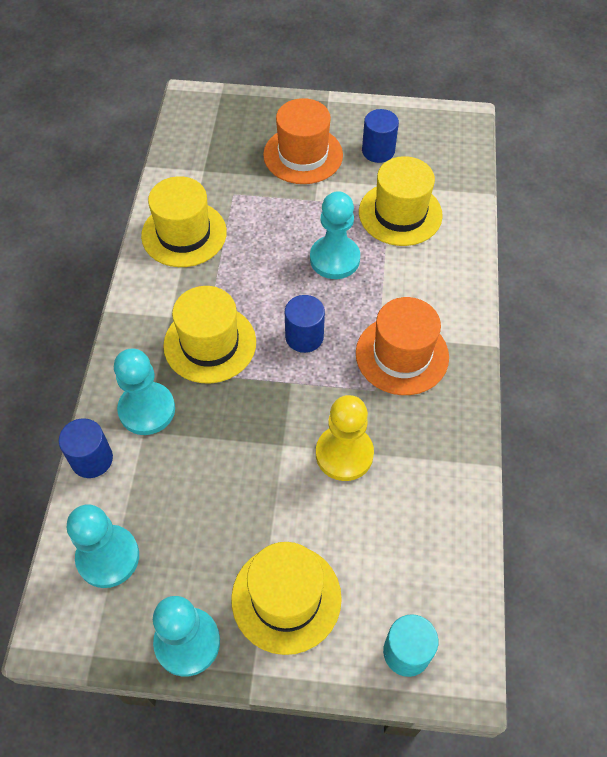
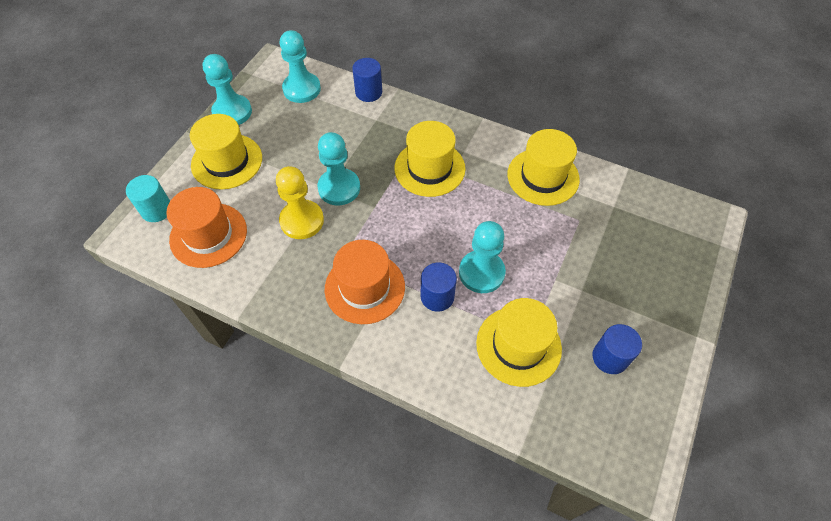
camera: 110 degrees right, 0 degrees up
turquoise pawn [114,348,175,435] -> turquoise pawn moved to [317,132,360,205]
orange hat [263,98,343,184] -> orange hat moved to [166,187,247,268]
blue cylinder [285,295,325,353] -> blue cylinder moved to [421,262,457,312]

